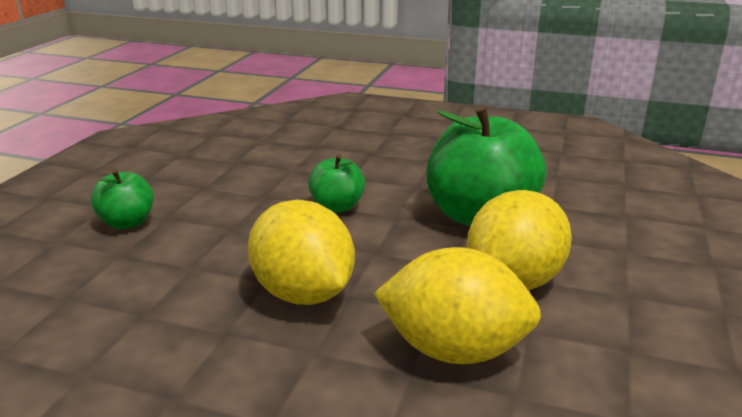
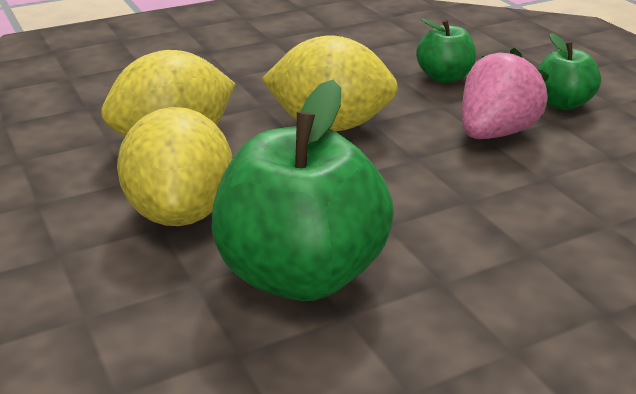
camera: 135 degrees right, 5 degrees up
green apple [308,155,365,213] -> green apple moved to [416,18,476,83]
none -> pink strawberry [462,48,549,139]

